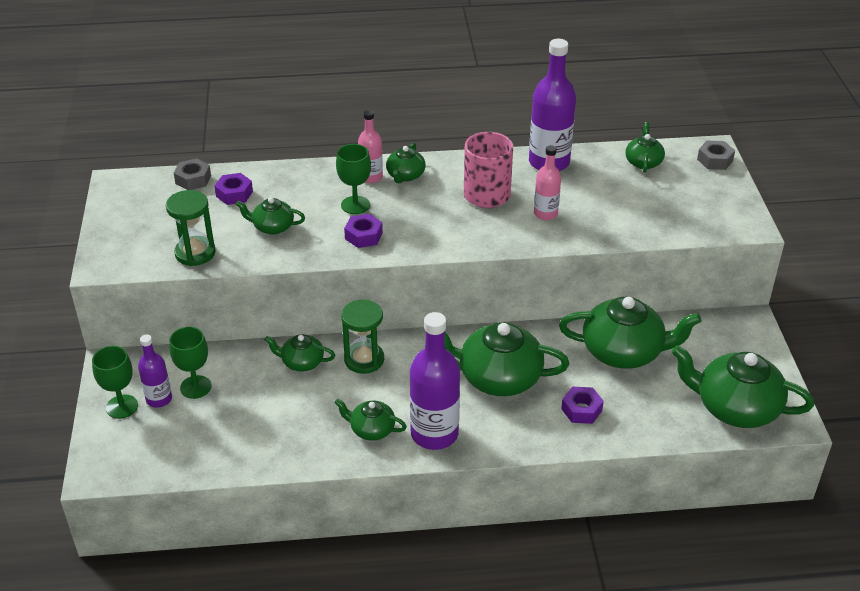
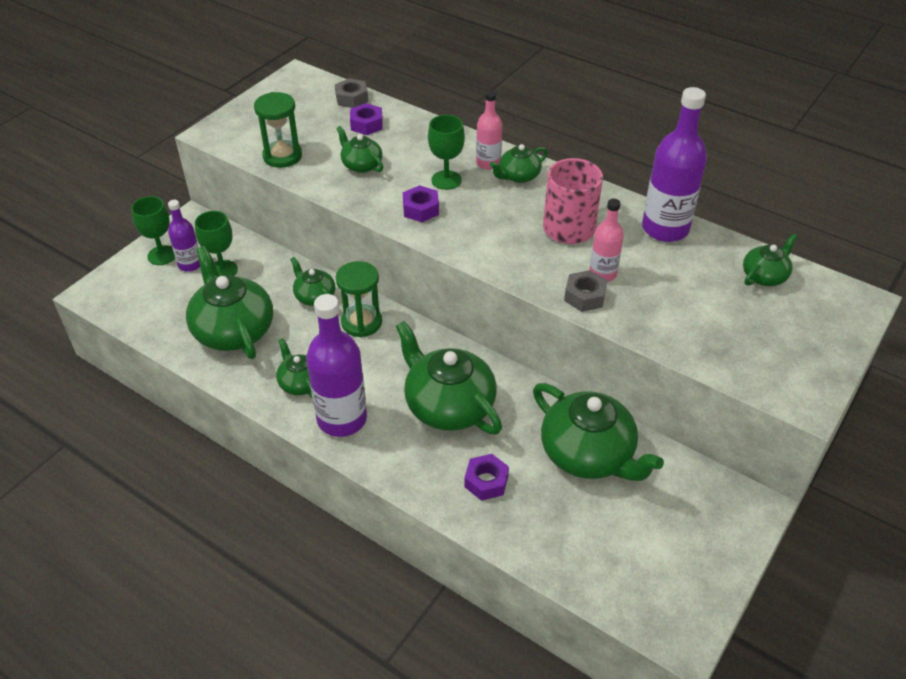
camera: 40 degrees right, 5 degrees up
green teapot [672,345,814,428] -> green teapot moved to [186,246,273,359]
grey nut [697,141,735,170] -> grey nut moved to [564,270,607,312]

